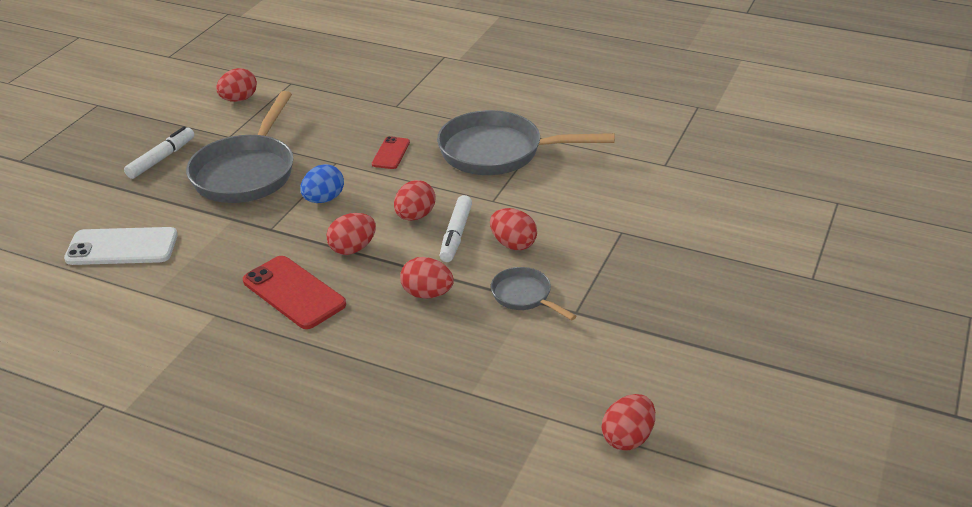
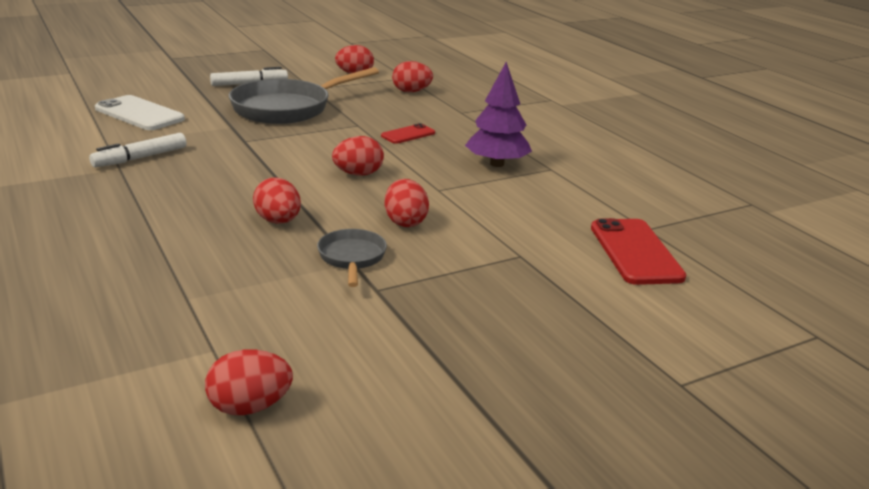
camera: 35 degrees right, 10 degrees down
red phone [243,256,346,329] -> red phone moved to [591,218,686,285]
blue egg [300,164,344,203] -> none
red egg [326,213,376,255] -> red egg moved to [392,61,433,92]
grey pan [437,110,615,175] -> purple tree [465,62,532,167]
white marker [440,195,472,262] -> white marker moved to [89,133,186,167]

